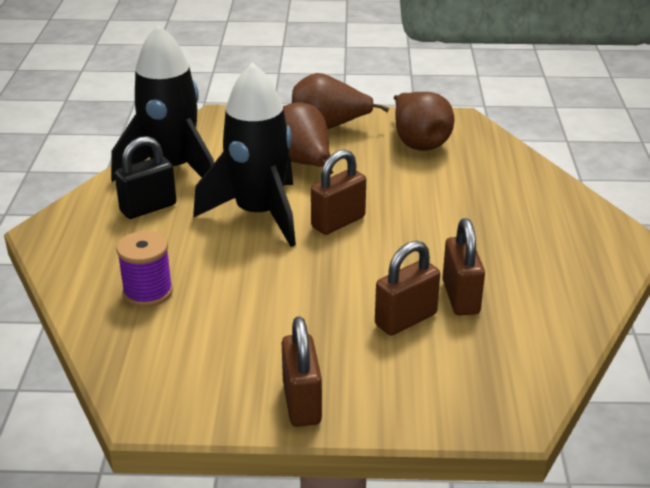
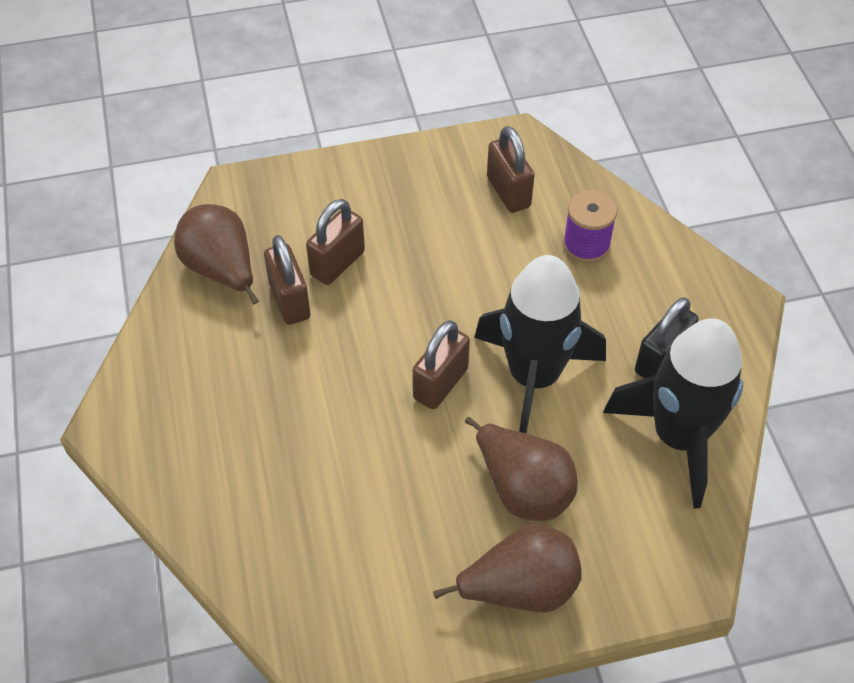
camera: 165 degrees right, 20 degrees up
brown padlock [282,316,322,427] -> brown padlock moved to [487,126,535,213]
brown pear [394,92,454,151] -> brown pear moved to [174,204,259,305]

